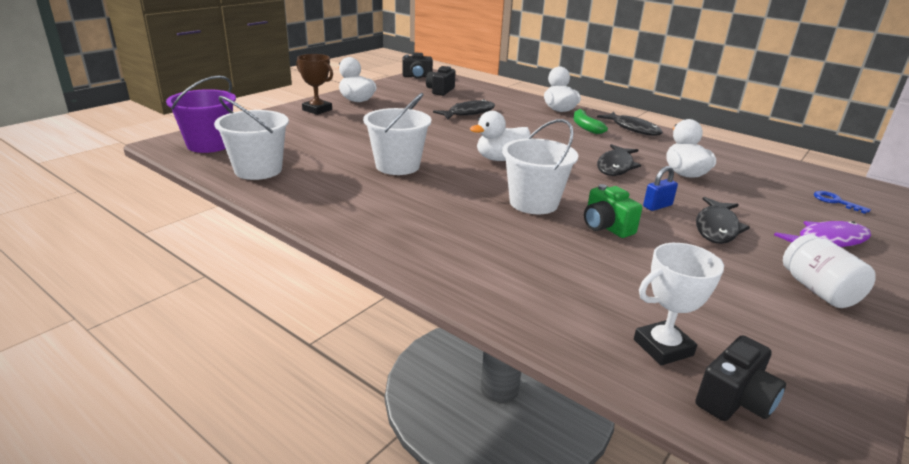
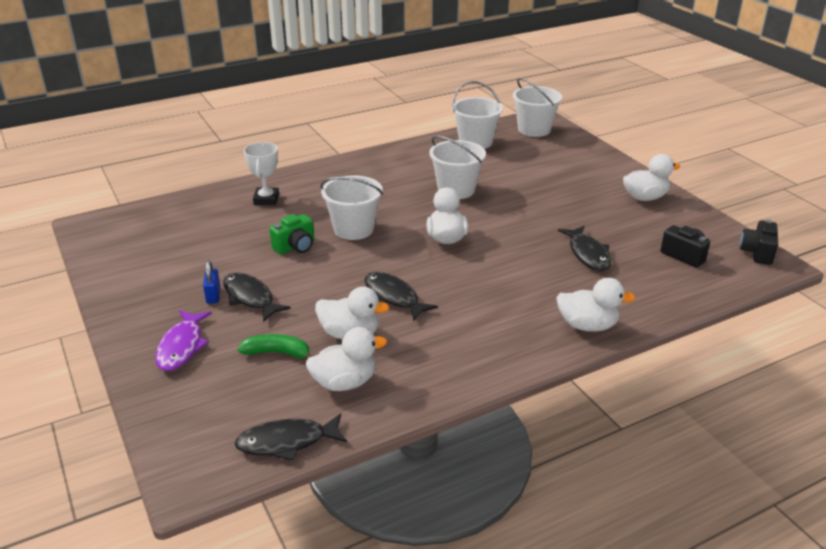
camera: 115 degrees right, 5 degrees up
purple bucket [166,75,236,153] -> white bucket [513,78,562,137]
brown trophy [296,54,333,115] -> none
green banana [574,109,608,134] -> green banana moved to [238,334,312,359]
green camera [584,184,642,238] -> green camera turned 150 degrees clockwise [270,214,314,254]
black fish [597,112,663,136] -> black fish moved to [235,413,347,461]
white trophy [634,243,724,366] -> white trophy moved to [244,142,279,205]
blue padlock [643,166,678,211] -> blue padlock moved to [203,261,220,304]
black camera [695,335,786,421] -> none
white jar [783,234,875,308] -> none
blue key [814,191,871,214] -> none
none -> white duck [306,327,387,391]

